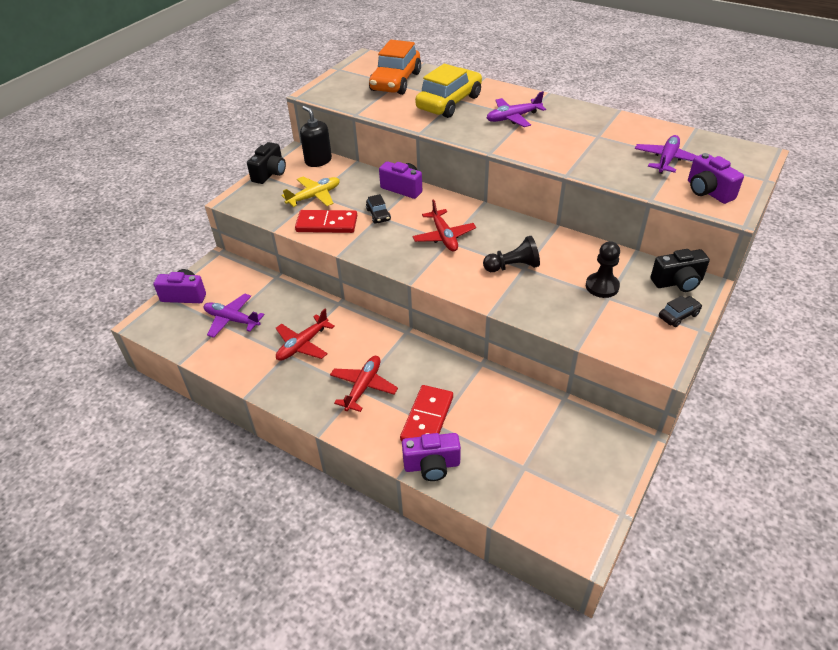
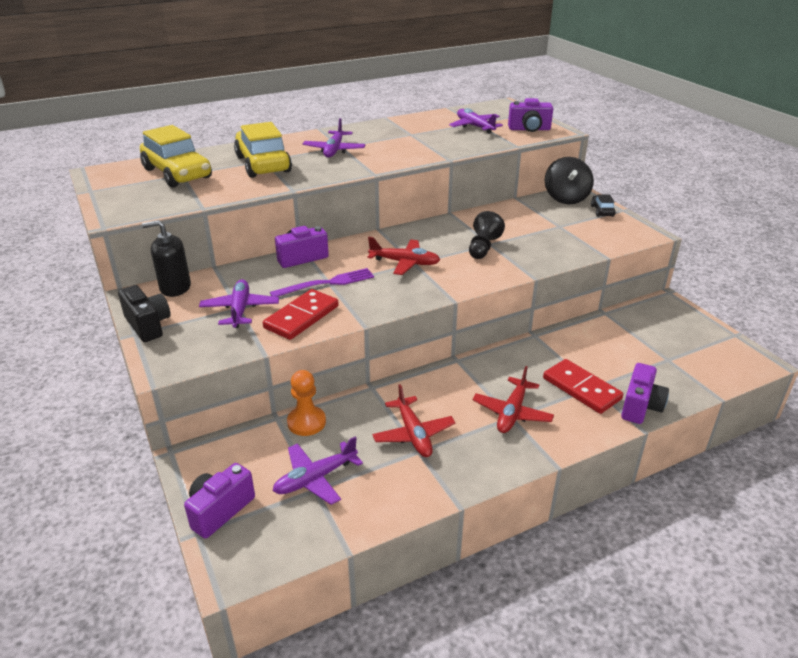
camera: 60 degrees left, 10 degrees down
yellow plane [282,177,340,207] -> purple plane [199,279,279,328]
red plane [330,356,398,412] -> red plane turned 120 degrees counterclockwise [472,366,554,433]
black car [366,194,391,223] -> purple fork [270,268,374,297]
orange car [369,40,421,95] -> yellow car [140,125,212,188]
black pawn [586,241,620,298] -> none
black camera [651,249,710,292] -> black spinning top [545,157,594,204]
none -> orange pawn [287,370,326,436]

